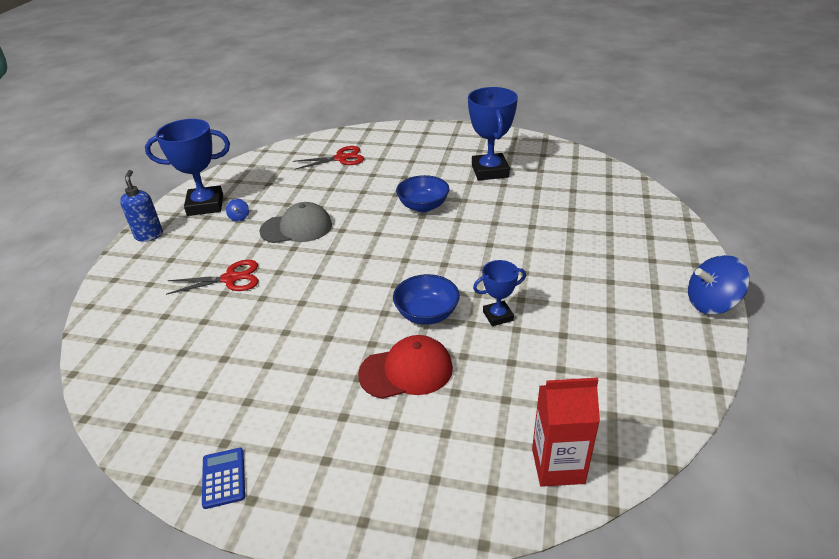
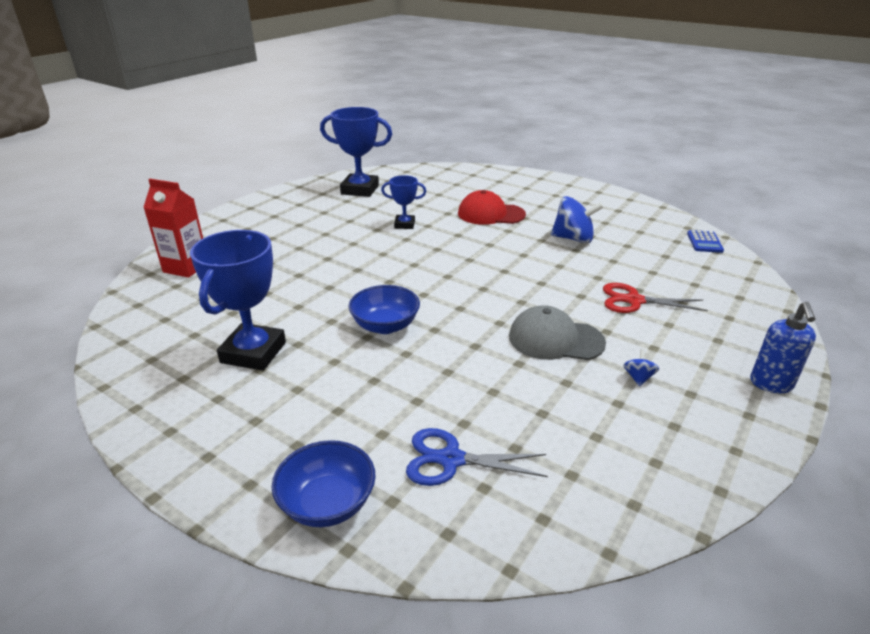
camera: 160 degrees left, 5 degrees down
blue trophy [145,119,230,216] -> blue trophy moved to [320,107,392,197]
blue calculator [202,448,245,509] -> blue calculator moved to [687,230,724,253]
red scissors [293,146,364,170] -> blue scissors [406,428,548,486]
blue bowl [393,274,460,325] -> blue bowl moved to [271,440,376,527]
red carton [532,377,600,487] -> red carton moved to [143,179,203,278]
blue spinning top [688,255,750,314] -> blue spinning top moved to [551,196,604,243]

